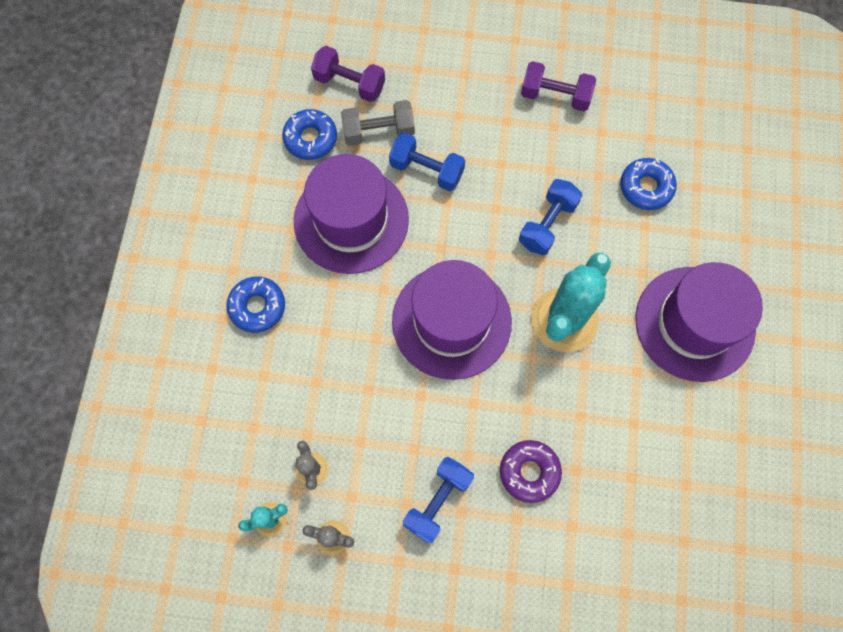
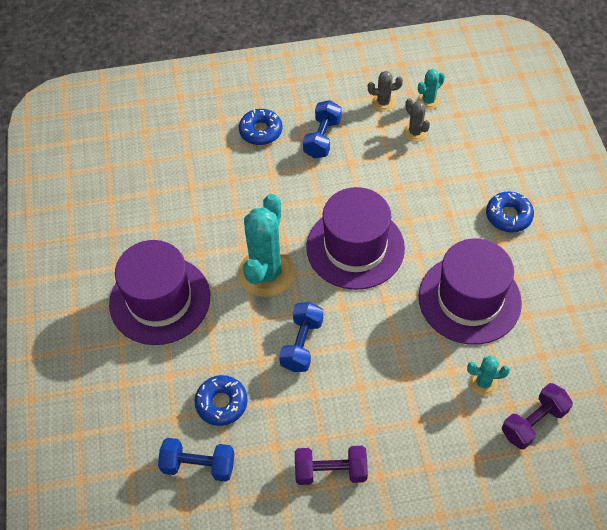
camera: 165 degrees right, 15 degrees down
blue donut [282,109,337,160] -> blue donut moved to [239,109,282,145]
purple dumbbell [311,46,385,102] -> purple dumbbell turned 45 degrees counterclockwise [502,383,573,450]
grey dumbbell [341,100,415,146] -> turquoise cactus [467,356,510,396]
blue dumbbell [389,132,465,191] -> blue dumbbell moved to [158,438,234,481]
purple donut [500,440,562,503] -> none

